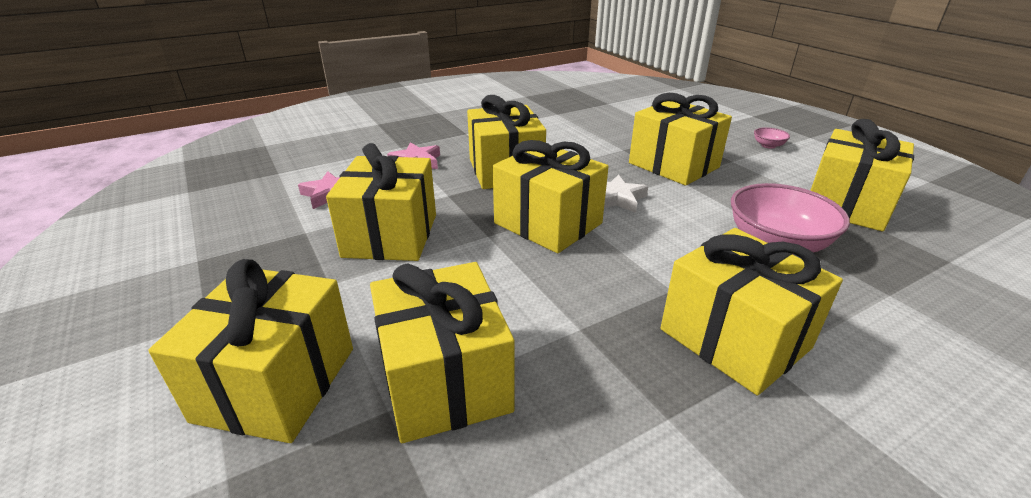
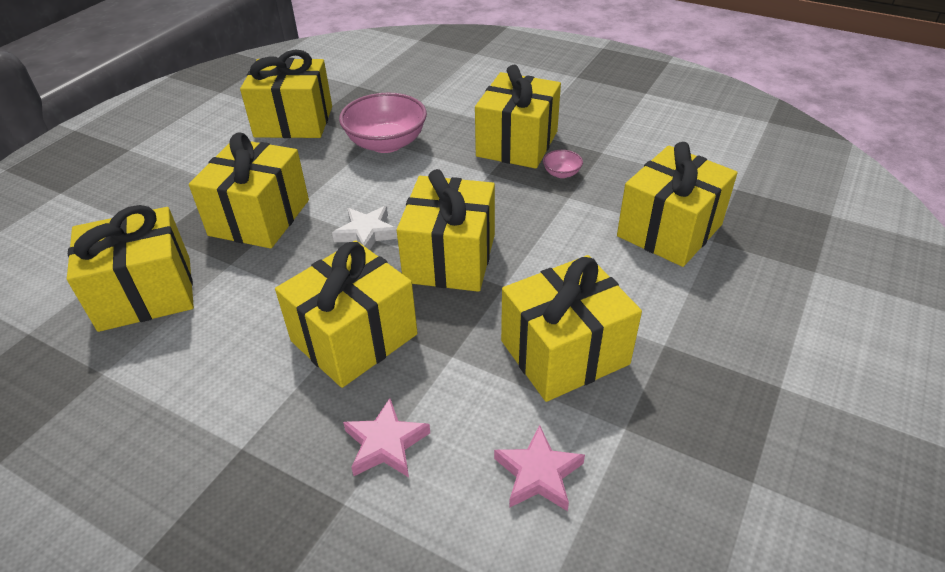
camera: 120 degrees left, 10 degrees up
yellow gift [148,259,353,443] -> yellow gift moved to [67,205,194,332]
pink bowl [754,127,790,149] -> pink bowl moved to [543,150,583,178]

